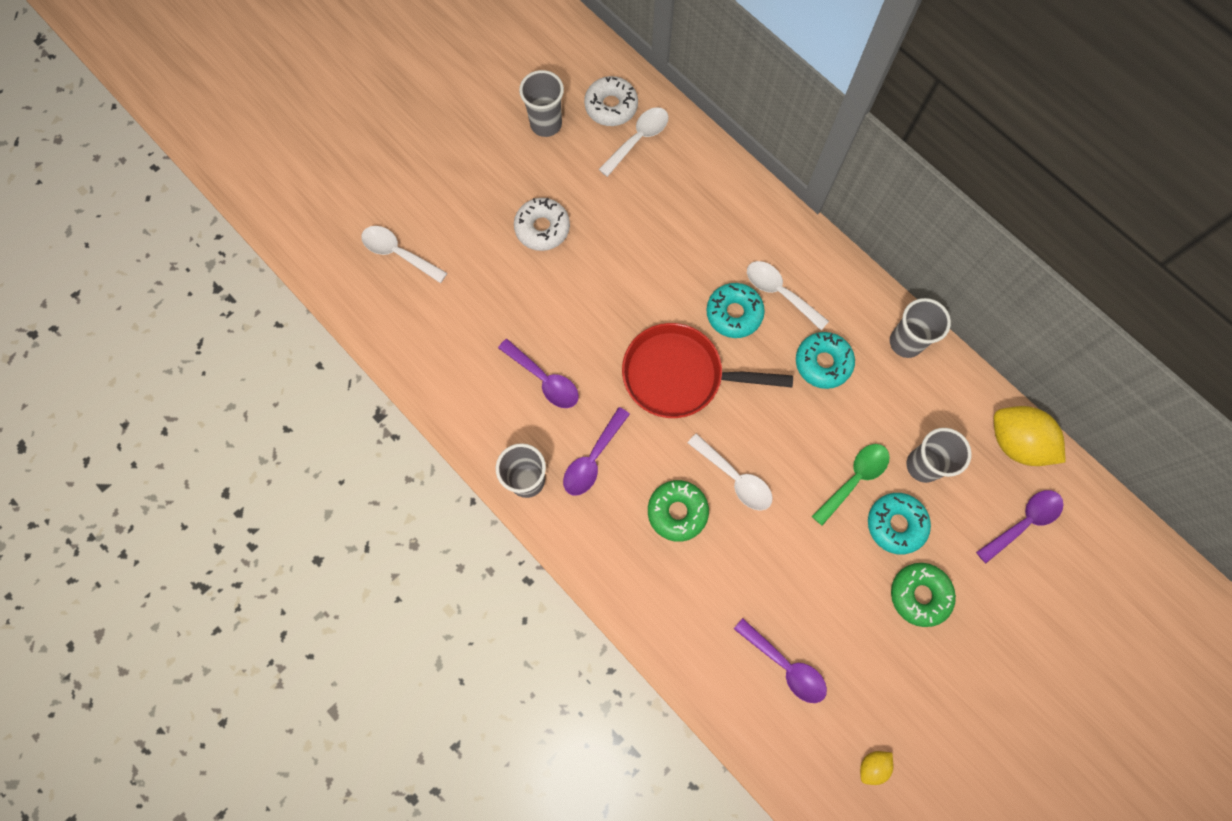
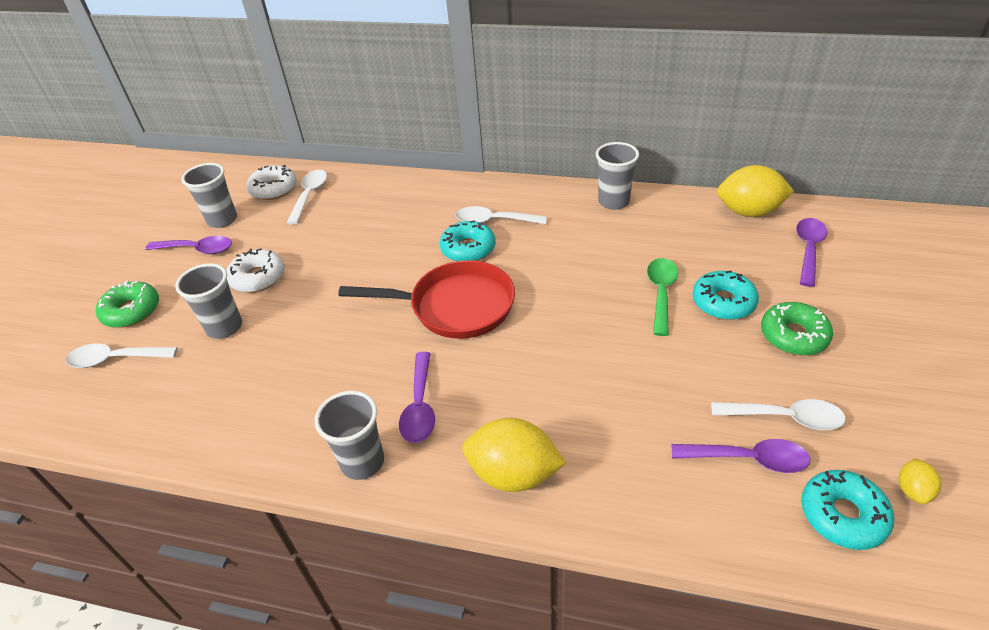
camera: 30 degrees left, 30 degrees down
purple spoon [498,339,579,408] -> purple spoon moved to [145,236,232,254]
red pan [622,323,793,418] -> red pan turned 150 degrees counterclockwise [338,260,515,339]
green donut [648,480,709,542] -> green donut moved to [96,280,159,328]
white spoon [688,433,773,511] -> white spoon moved to [711,399,846,430]
turquoise donut [796,332,855,389] -> turquoise donut moved to [801,470,894,550]
grey cup [906,428,972,483] -> grey cup moved to [175,263,242,339]
none -> yellow lemon [463,418,566,492]

